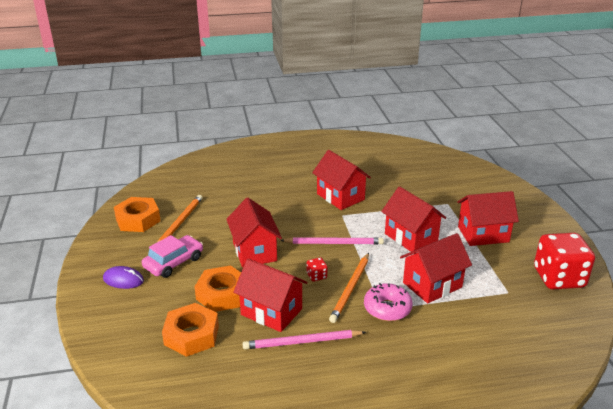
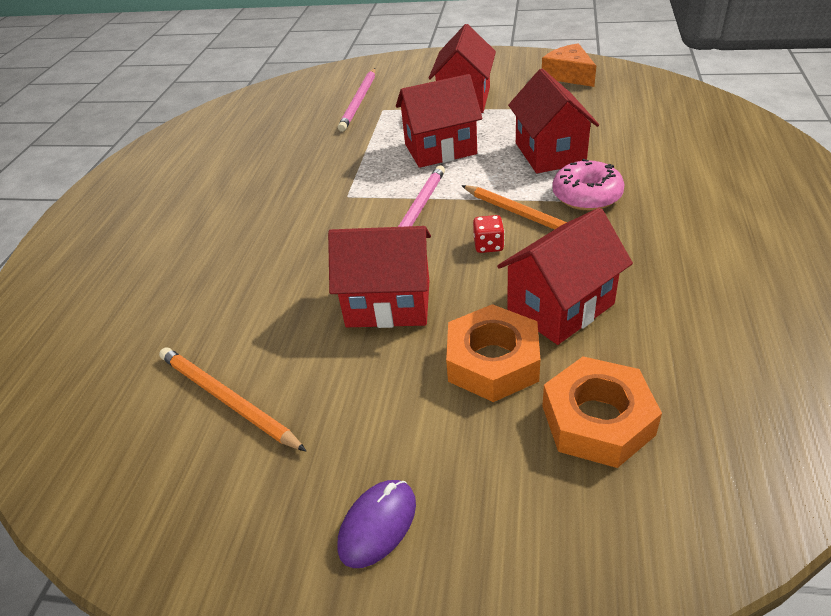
camera: 65 degrees left, 10 degrees up
orange nut [114,197,161,232] -> none
pink car [142,235,203,278] -> none
pink pencil [243,330,366,349] -> pink pencil moved to [338,68,376,132]
red house [312,150,371,210] -> none
red dice [534,233,595,289] -> orange cheese [542,43,596,87]

